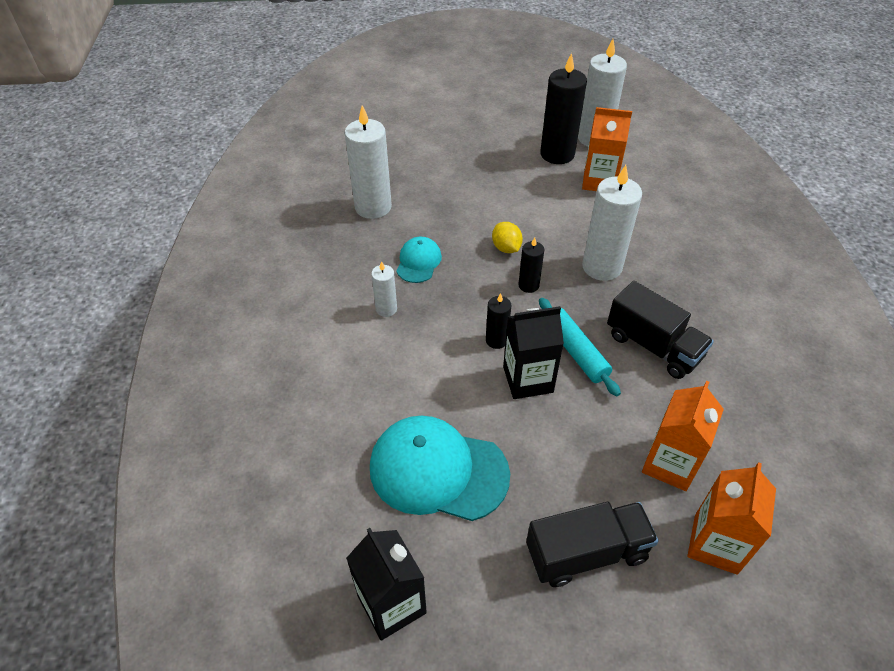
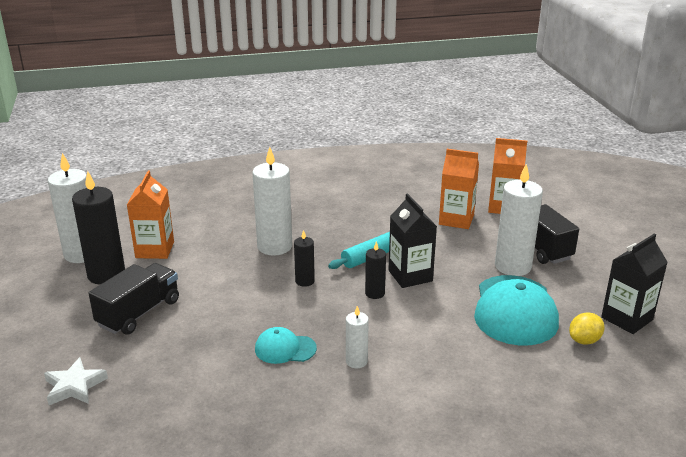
camera: 100 degrees left, 20 degrees down
white candle [345,105,392,219] -> white candle moved to [495,163,543,276]
yellow lemon [492,222,523,253] -> yellow lemon moved to [569,313,605,345]
black truck [607,281,714,379] -> black truck moved to [88,263,179,334]
none -> white star [44,357,108,405]

